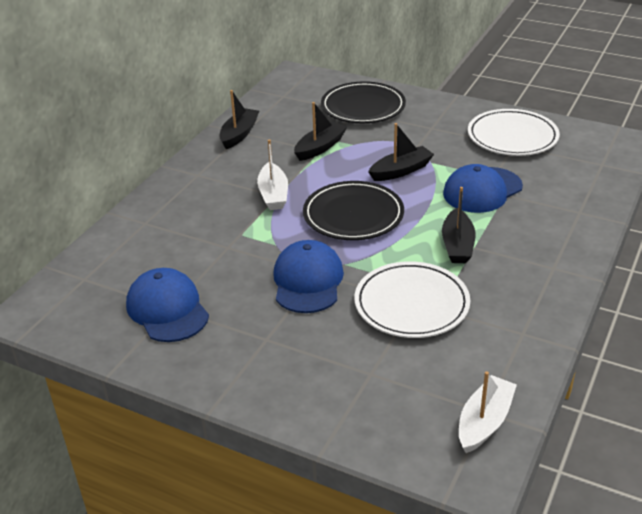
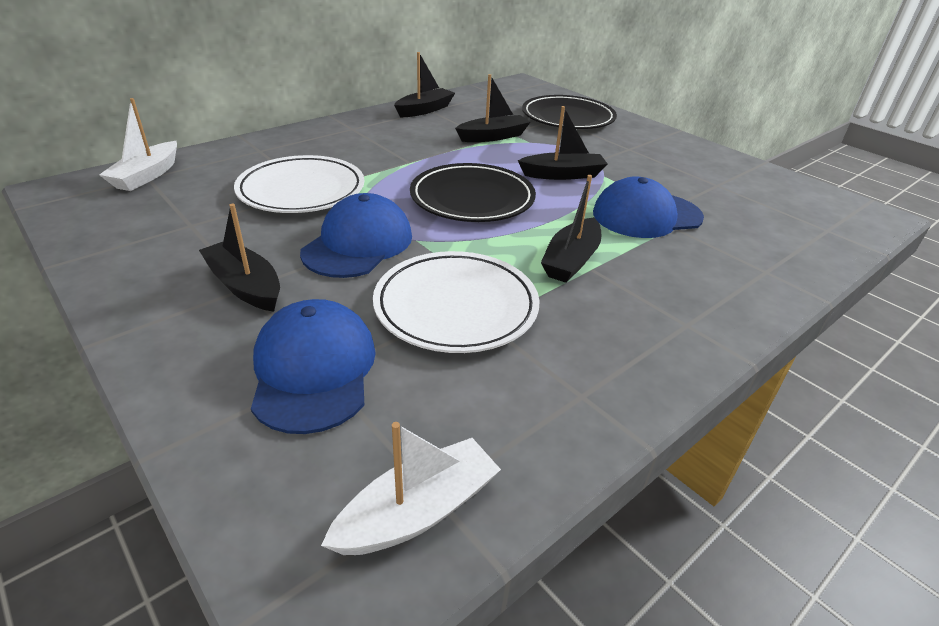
camera: 20 degrees right, 0 degrees up
blue cap [126,268,209,342] -> blue cap moved to [251,299,376,434]
white boat [257,139,288,210] -> white boat moved to [99,98,177,191]
white plate [468,109,560,156] -> white plate moved to [234,155,364,213]
none -> black boat [199,204,280,312]

